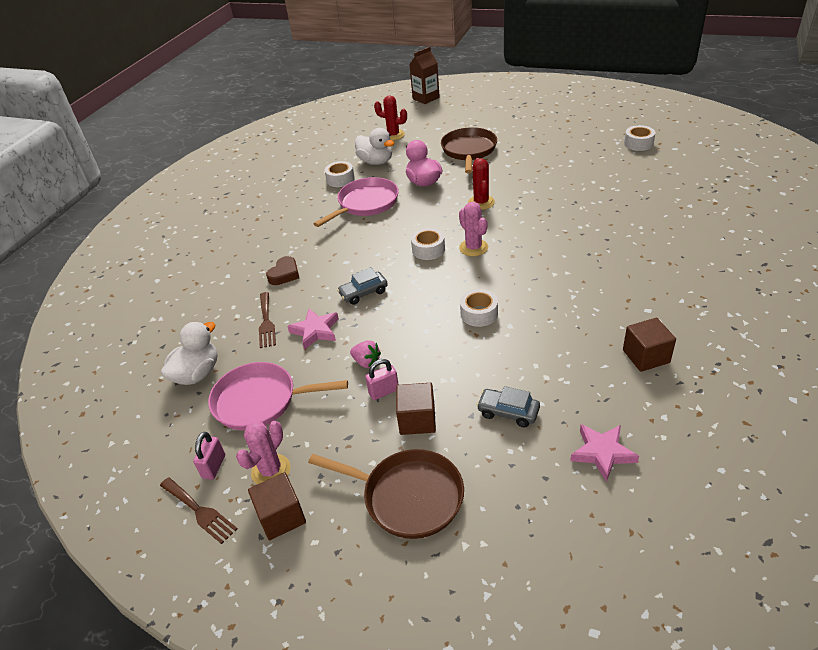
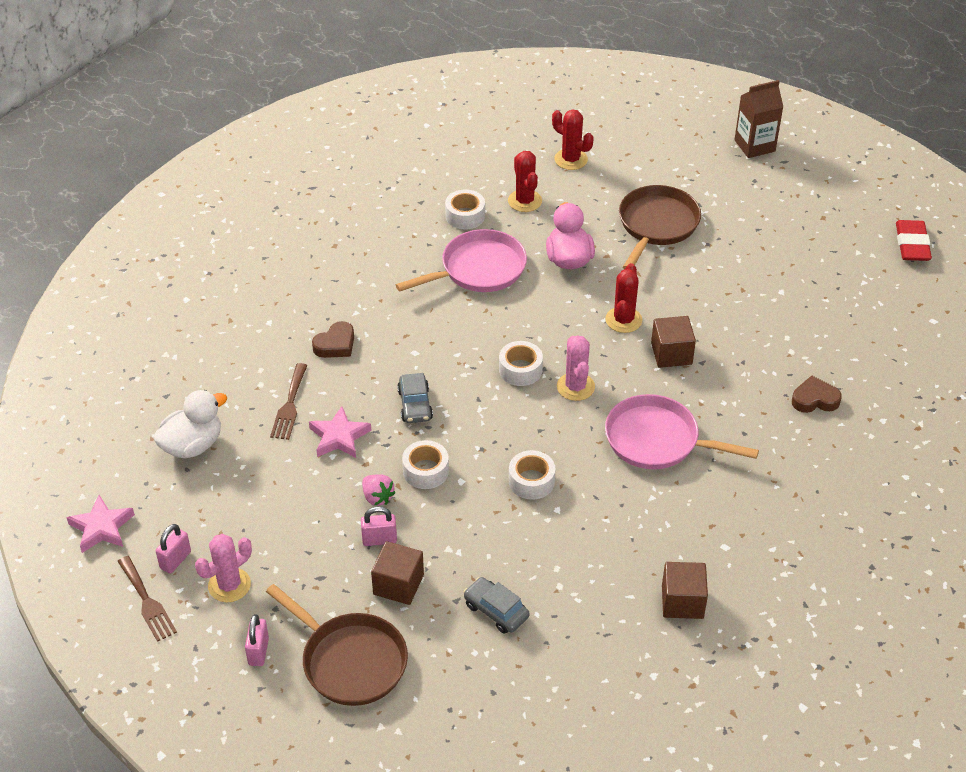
camera: 15 degrees right, 5 degrees up
pink pan [208,362,348,430] -> pink pan moved to [605,394,759,469]
brown cube [248,472,306,540] -> brown cube moved to [651,316,696,368]
grey car [337,267,388,305] -> grey car turned 90 degrees counterclockwise [397,373,433,423]
white duck [355,128,395,165] -> red cactus [508,151,542,212]
brown carton [409,47,440,104] -> brown carton moved to [735,80,783,158]
pink star [570,424,639,482] -> pink star moved to [66,495,135,553]
white tape [624,125,655,151] -> white tape moved to [402,440,449,489]
none -> pink padlock [245,614,269,666]
none -> brown heart [792,376,842,413]
none -> red eraser [896,220,932,261]

